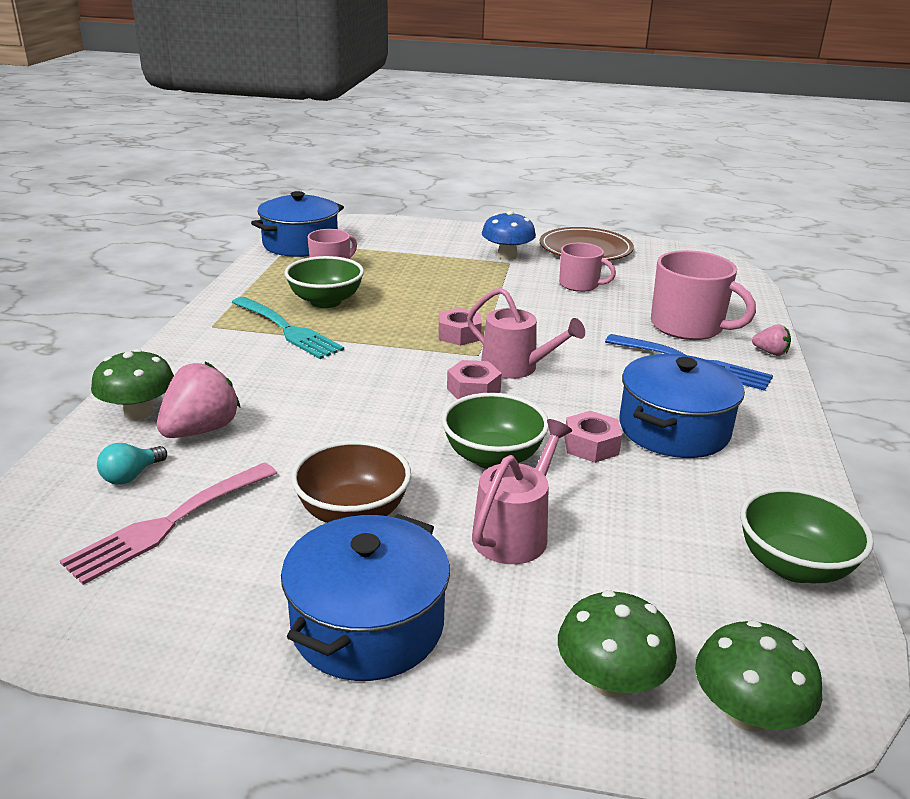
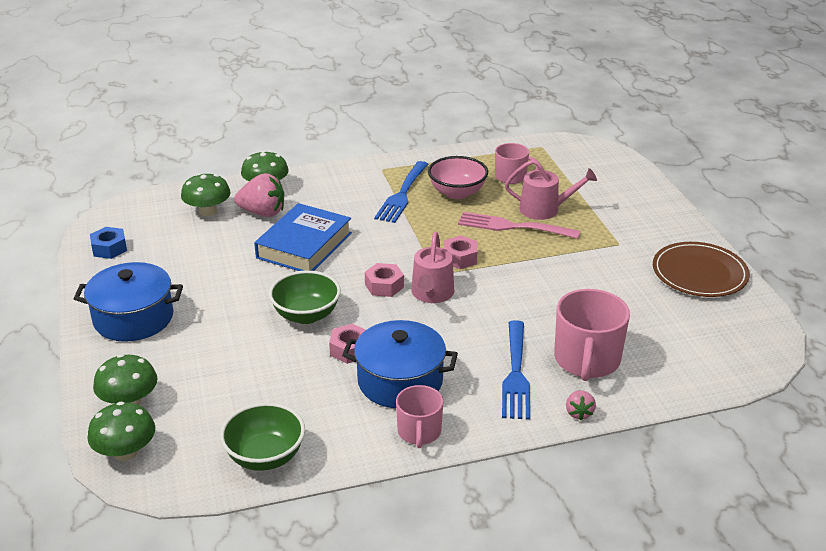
camera: 65 degrees right, 5 degrees up
pink fork [60,463,277,585] -> pink fork moved to [458,212,580,239]
turquoise light bulb [97,443,167,485] -> green mushroom [181,173,231,216]
turquoise fork [232,297,344,359] -> blue fork [374,161,428,223]
blue pot [251,191,344,257] -> none
green bowl [284,256,364,308] -> pink bowl [428,156,488,199]
brown bowl [291,440,411,523] -> none
pink watering can [472,419,572,564] -> pink watering can moved to [505,160,597,220]
blue mushroom [482,211,536,260] -> none
pink mug [559,243,616,292] -> pink mug moved to [396,385,443,448]
none -> blue nut [90,227,127,259]
none -> blue book [254,203,352,271]

